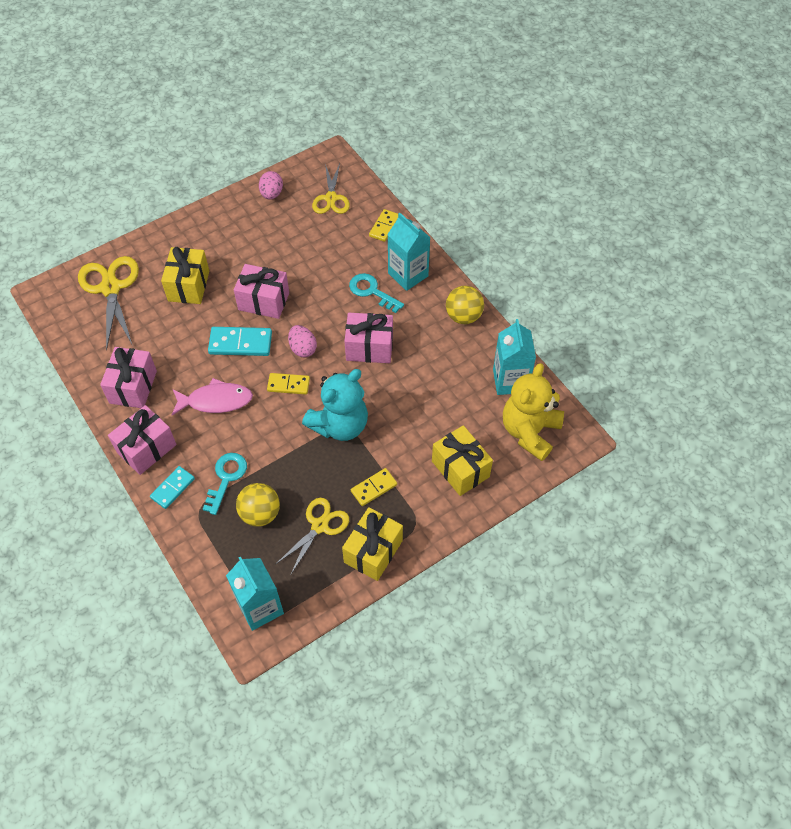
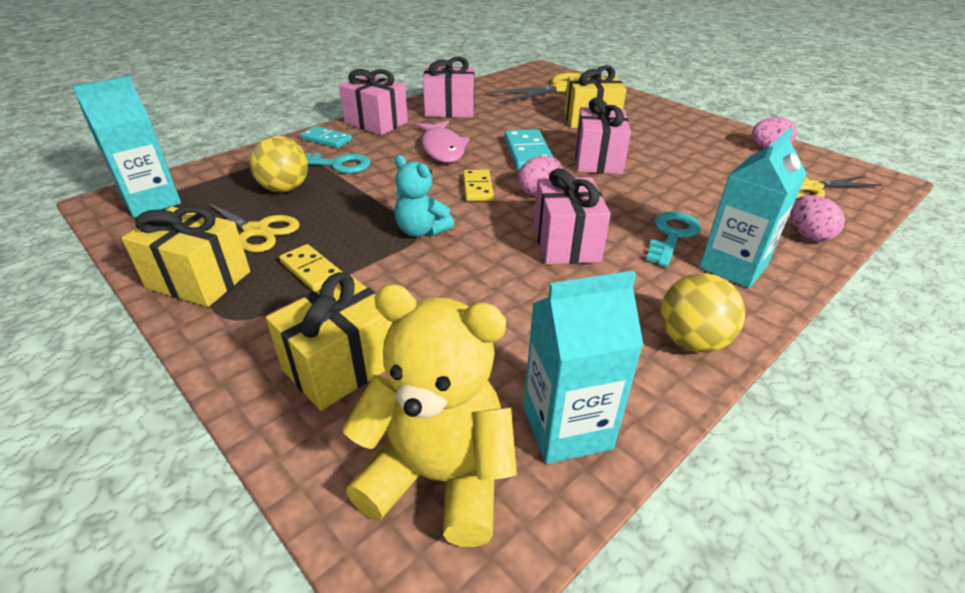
camera: 80 degrees right, 20 degrees down
turquoise teddy bear [302,369,368,441] -> turquoise teddy bear [394,155,454,237], size x0.60
yellow domino [369,209,398,242] -> pink egg [790,195,845,242]

